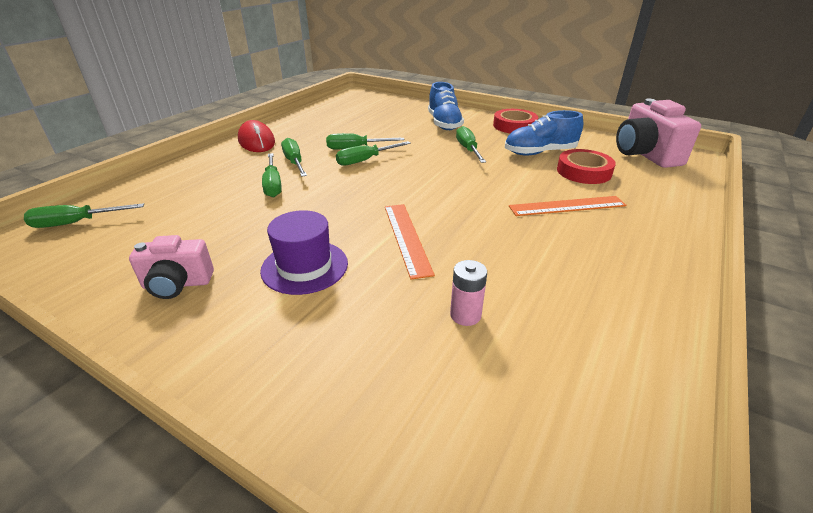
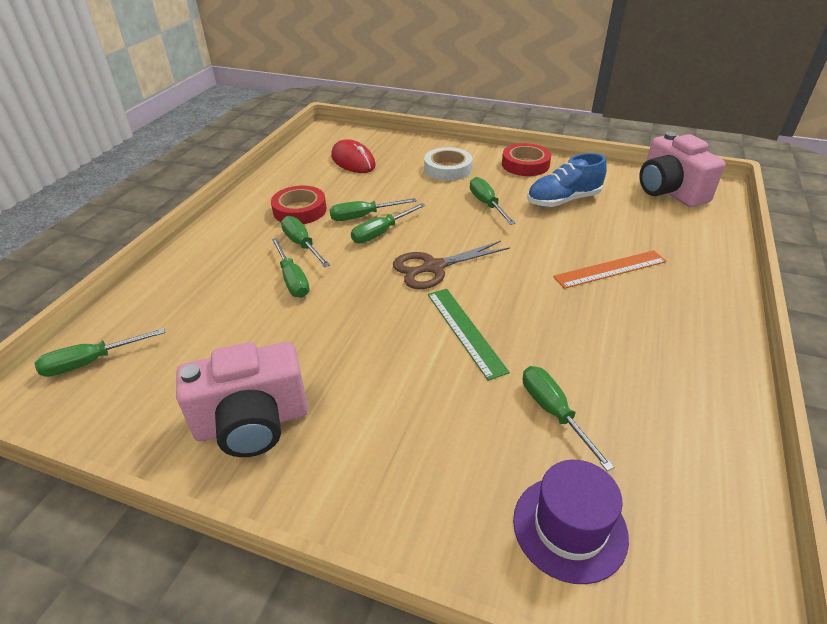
camera: 10 degrees left, 5 degrees up
pink camera [129,235,214,299] -> pink camera [176,342,308,457], size x1.64
red mouse [238,120,275,152] -> red mouse moved to [331,139,376,173]
purple hat [260,210,348,295] -> purple hat moved to [513,460,629,584]
orange ruler [385,204,435,279] -> green ruler [428,289,510,381]
blue shoe [428,82,464,130] -> white tape [424,147,473,181]
pink battery [450,260,487,326] -> green screwdriver [523,366,614,471]
red tape [557,149,616,184] -> red tape moved to [271,186,327,224]
none -> brown scissors [393,241,510,289]

